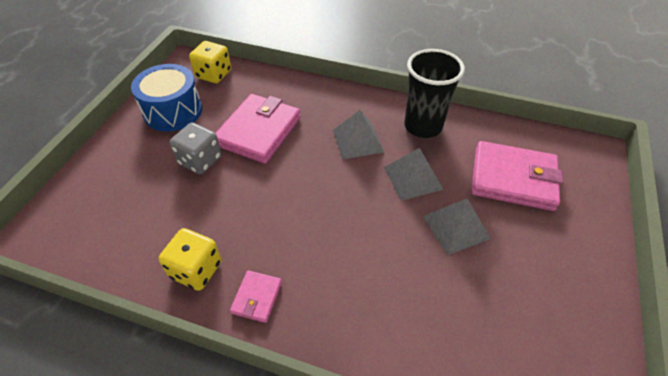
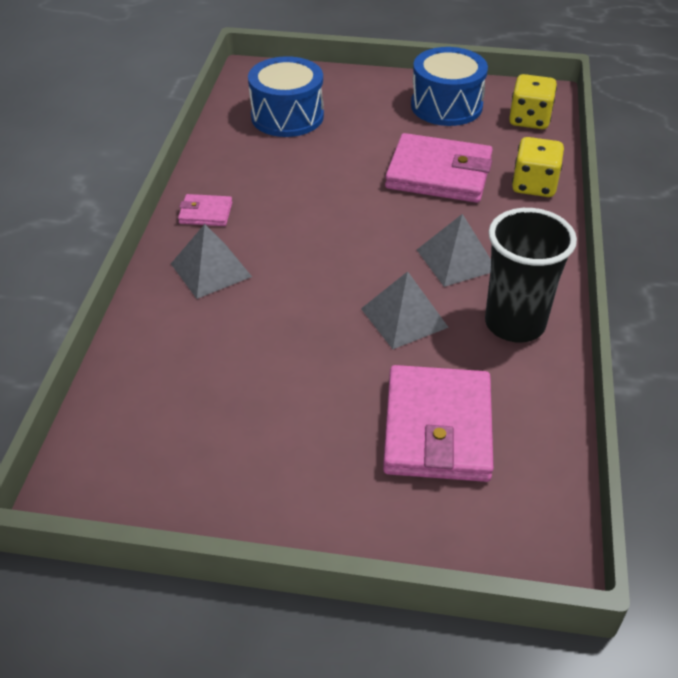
camera: 80 degrees right, 5 degrees down
yellow dice [159,228,222,291] -> yellow dice moved to [512,137,564,197]
grey dice [169,123,222,175] -> none
grey pyramid [423,199,491,255] -> grey pyramid moved to [171,224,252,299]
none -> blue drum [248,56,324,137]

